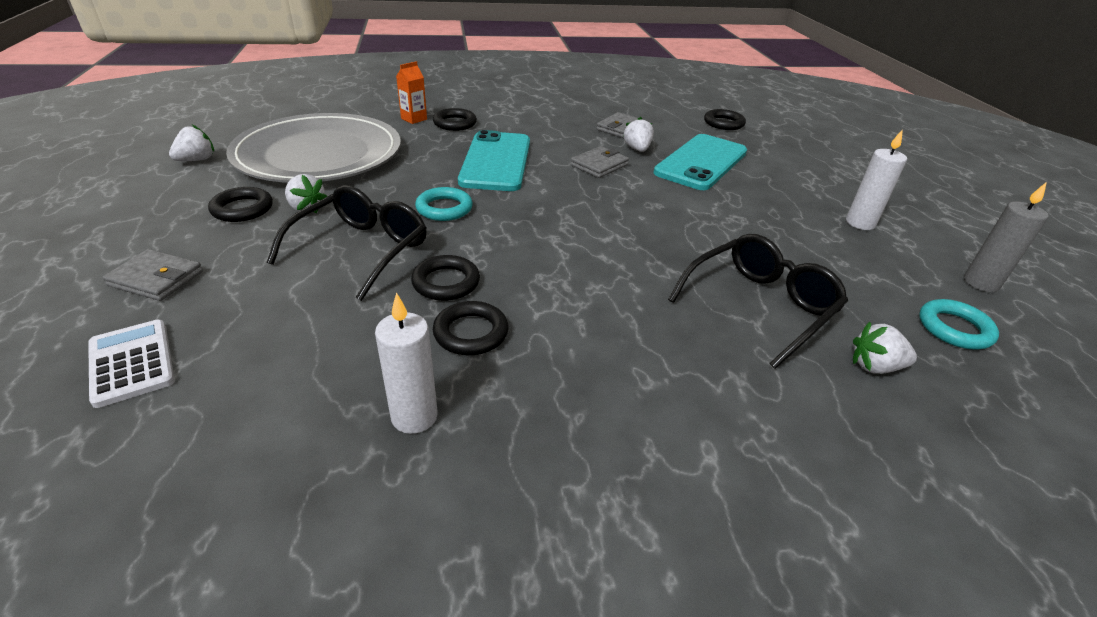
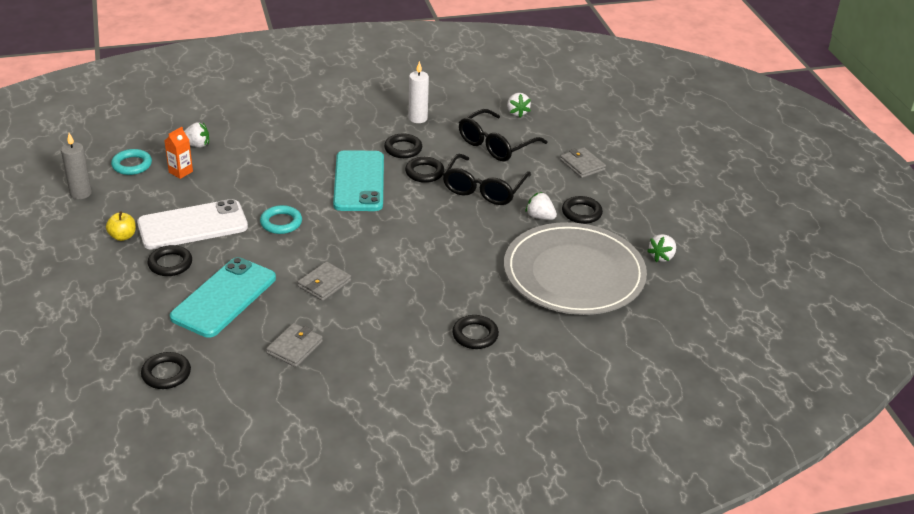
camera: 175 degrees right, 0 degrees up
white calculator [88,319,175,408] -> none
grey wallet [103,249,203,301] -> grey wallet turned 45 degrees clockwise [560,147,606,178]
orange carton [396,61,427,124] -> orange carton moved to [164,127,193,179]
turquoise ring [415,187,473,221] -> turquoise ring moved to [260,205,302,234]
turquoise phone [458,130,530,191] -> turquoise phone moved to [333,150,384,211]
white strawberry [623,117,654,152] -> white strawberry moved to [507,93,531,118]
black glasses [668,234,848,369] -> black glasses moved to [459,109,547,162]
white candle [846,129,907,230] -> yellow apple [106,211,136,241]
none -> white phone [137,199,248,250]
none -> black ring [147,245,192,276]

